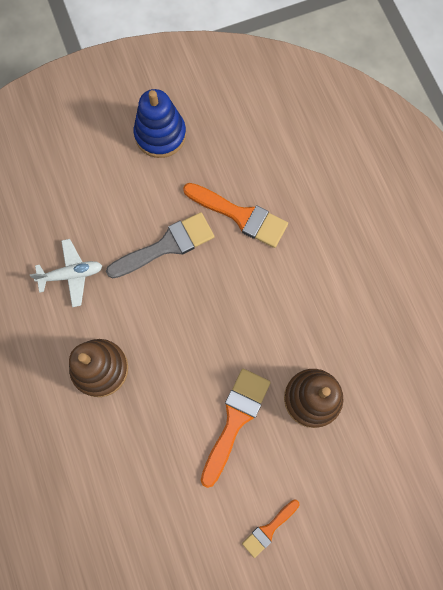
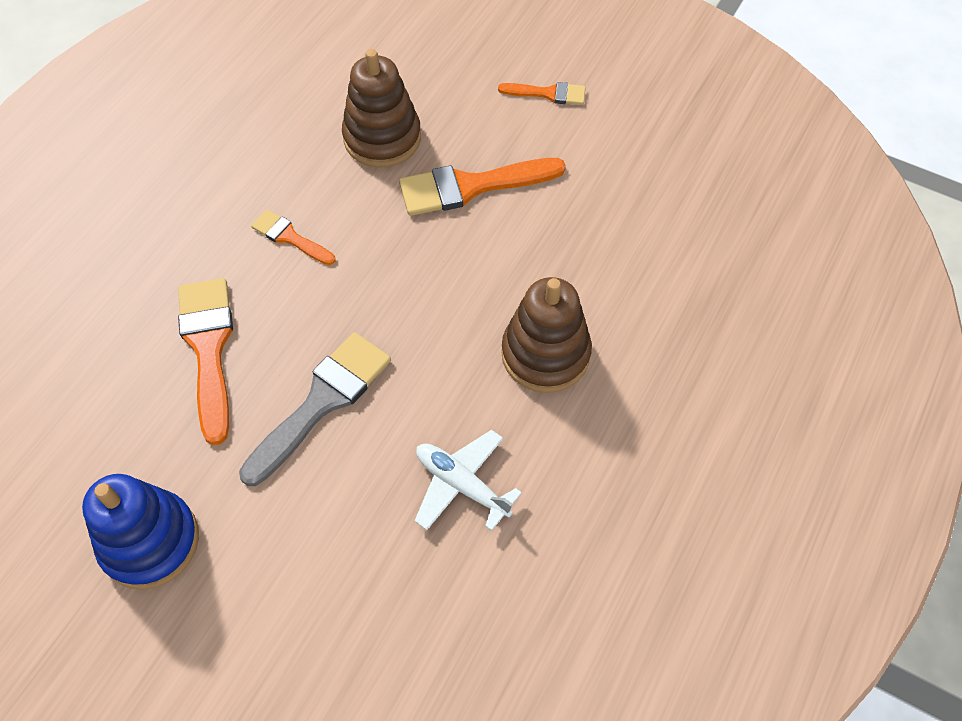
camera: 130 degrees left, 15 degrees down
grey brush [106,212,215,278] -> grey brush turned 105 degrees clockwise [239,332,391,486]
none -> orange brush [251,209,335,265]

